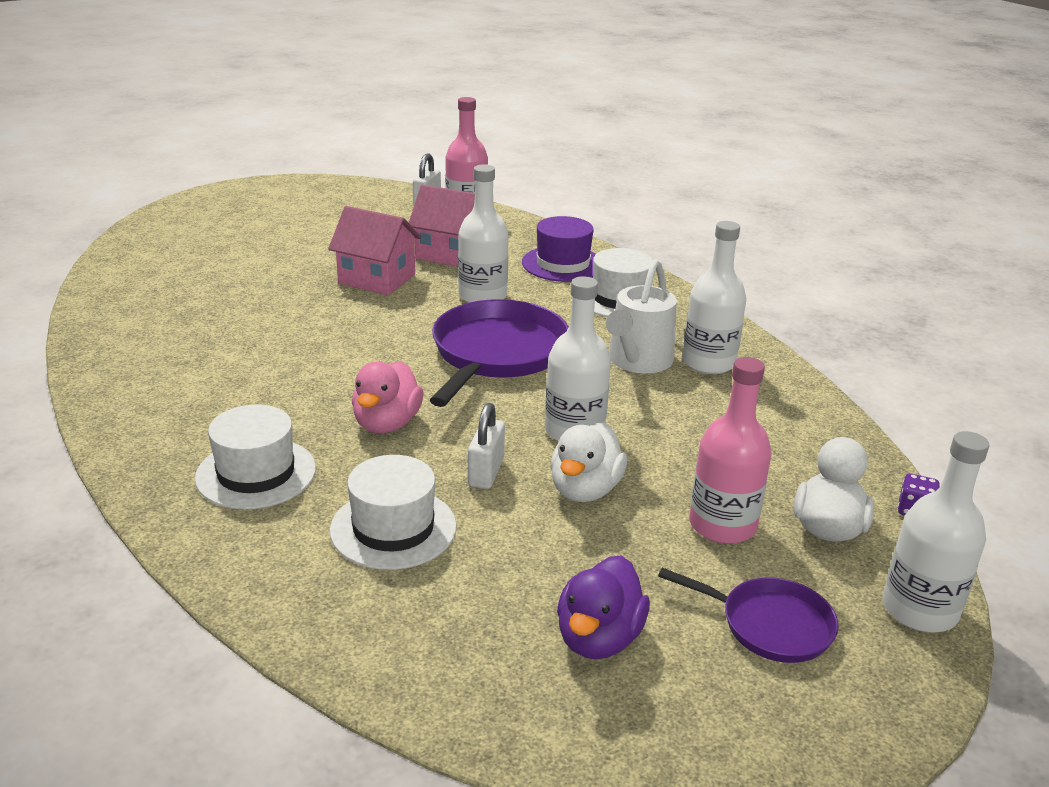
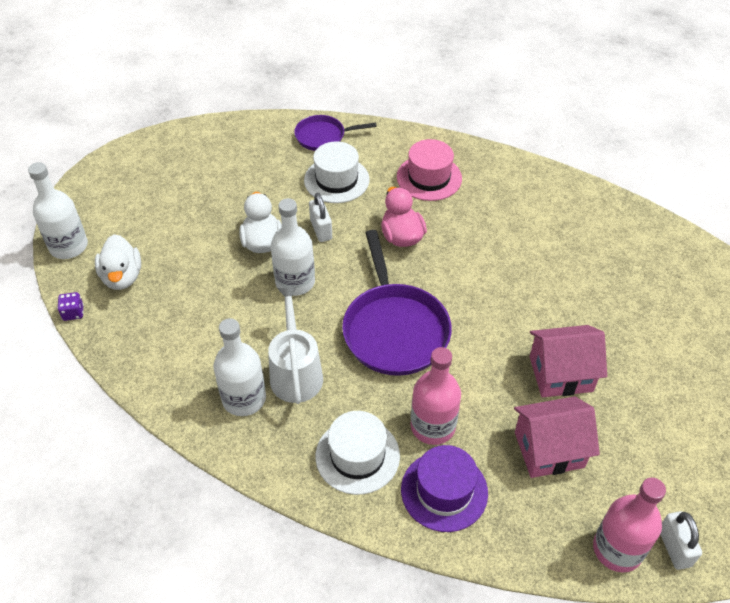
camera: 150 degrees right, 20 degrees up
white hat [195,404,316,509] -> pink hat [397,139,462,201]
white bottle [458,164,509,303] -> none
purple duck [557,555,650,659] -> none
purple pan [658,568,839,663] -> purple pan moved to [294,115,377,151]
pink bottle [689,357,772,544] -> pink bottle moved to [410,347,461,445]

